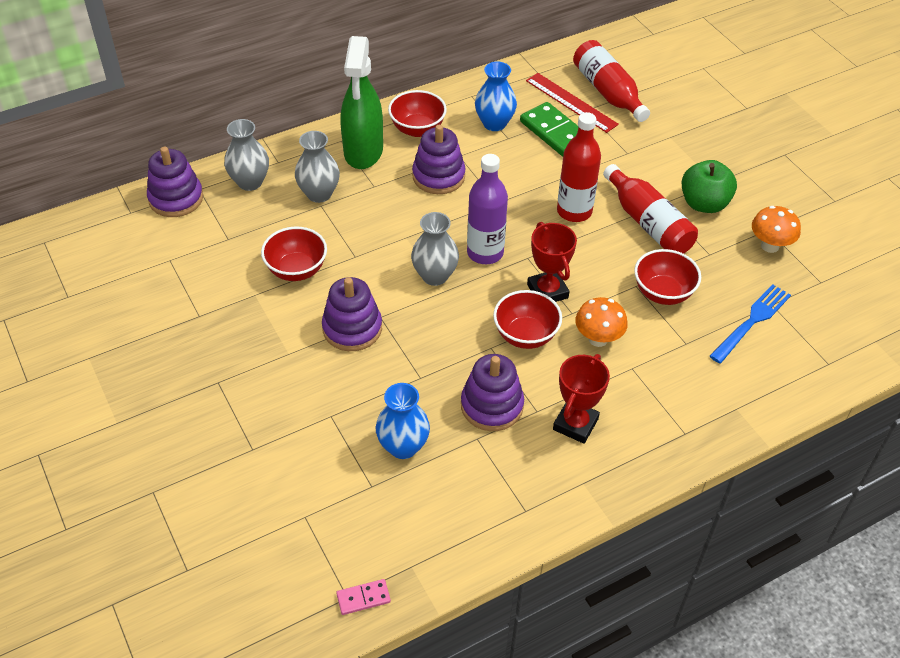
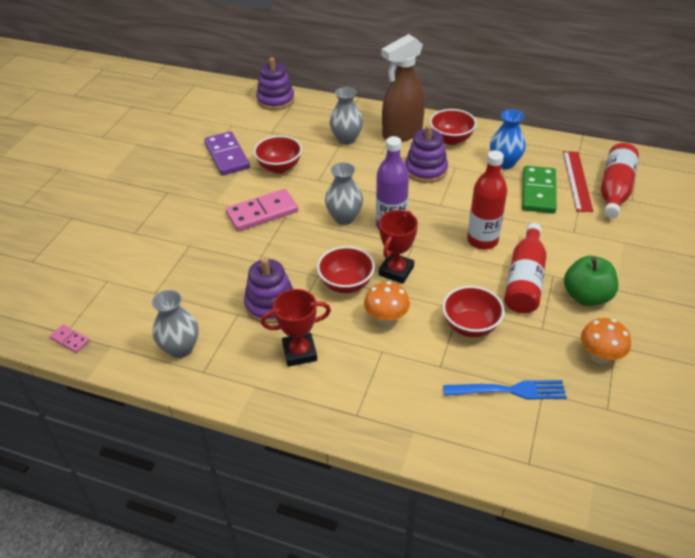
camera: 50 degrees right, 5 degrees down
grey vase [224,119,269,191] -> grey vase moved to [152,290,199,358]
purple stacking toy [322,277,382,351] -> pink domino [226,189,298,231]
green spray bottle [340,36,383,169] -> brown spray bottle [382,34,425,142]
blue vase [376,383,430,459] -> none
none -> purple domino [204,131,250,175]

